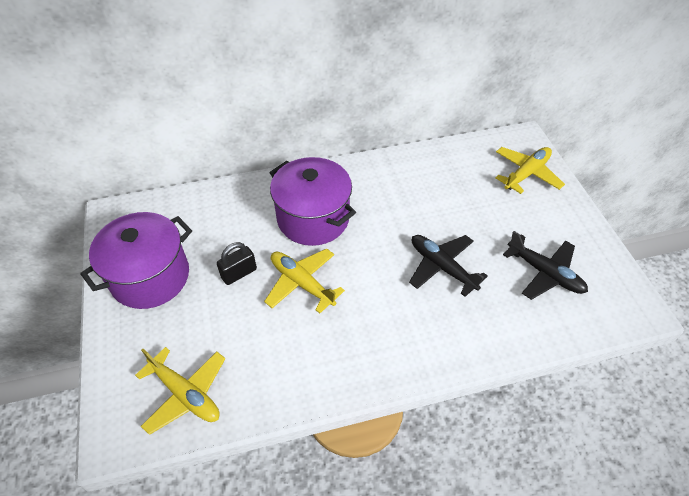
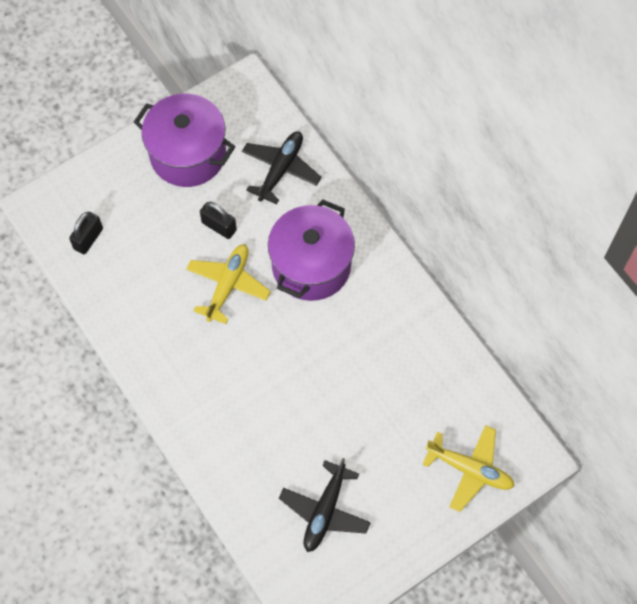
camera: 70 degrees right, 15 degrees up
yellow plane [135,347,225,435] -> black padlock [69,212,103,254]
black plane [409,235,488,297] -> black plane moved to [242,132,322,204]

